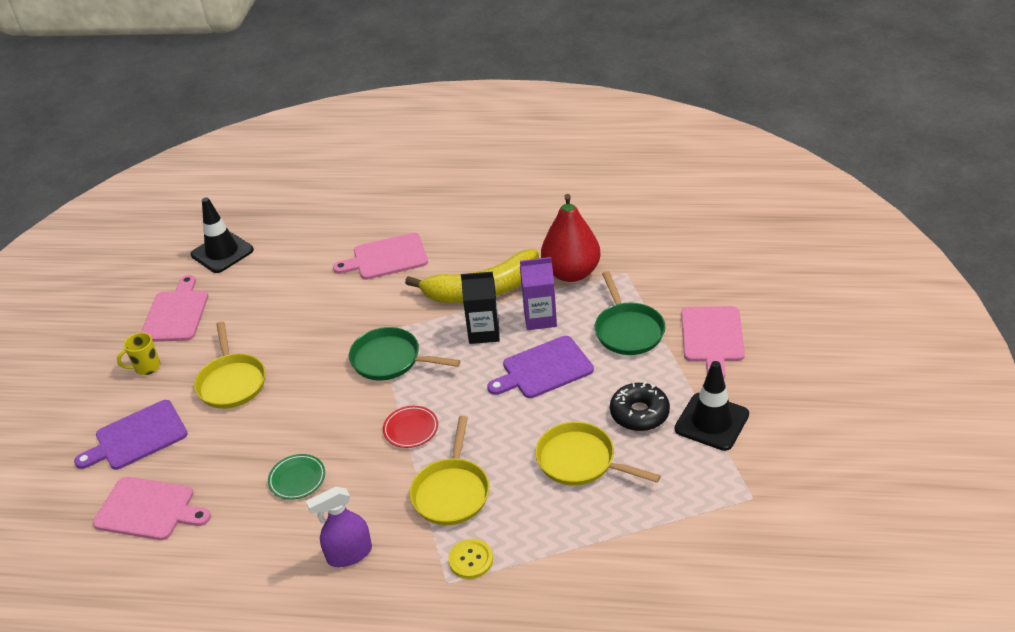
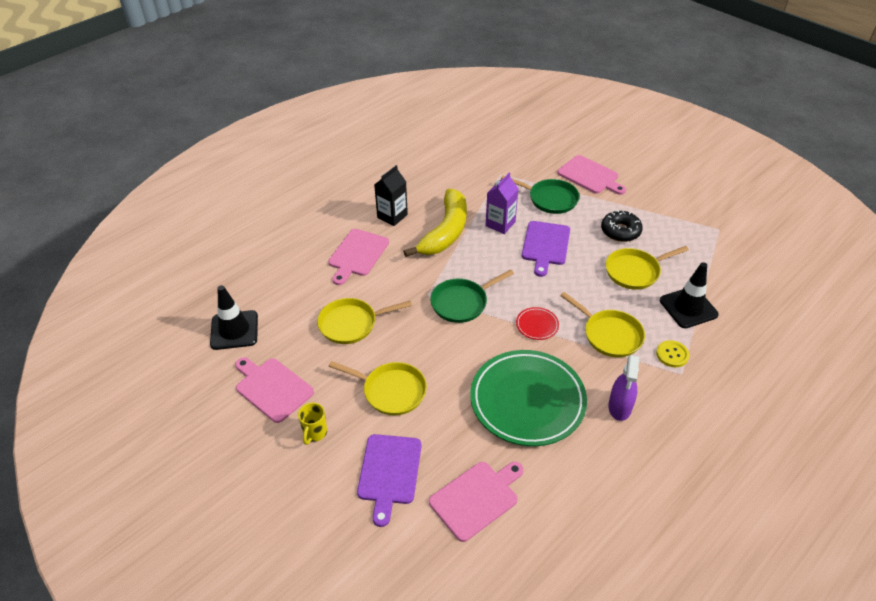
camera: 55 degrees left, 5 degrees up
green plate [268,454,325,500] -> green plate [470,350,587,446], size x2.47
black carton [461,272,500,344] -> black carton moved to [374,165,408,226]
red pear [541,194,601,282] -> none
black traffic cone [675,361,749,451] -> black traffic cone moved to [660,262,719,328]
none -> yellow pan [317,298,412,344]

